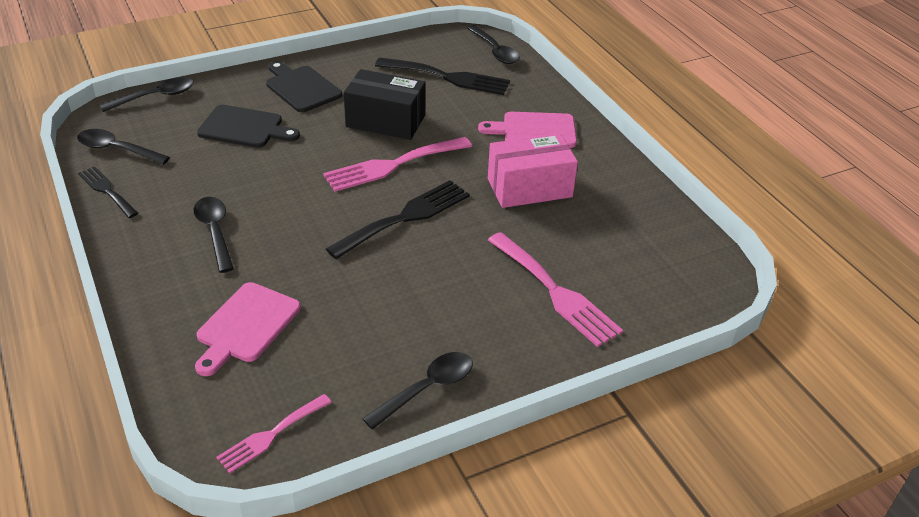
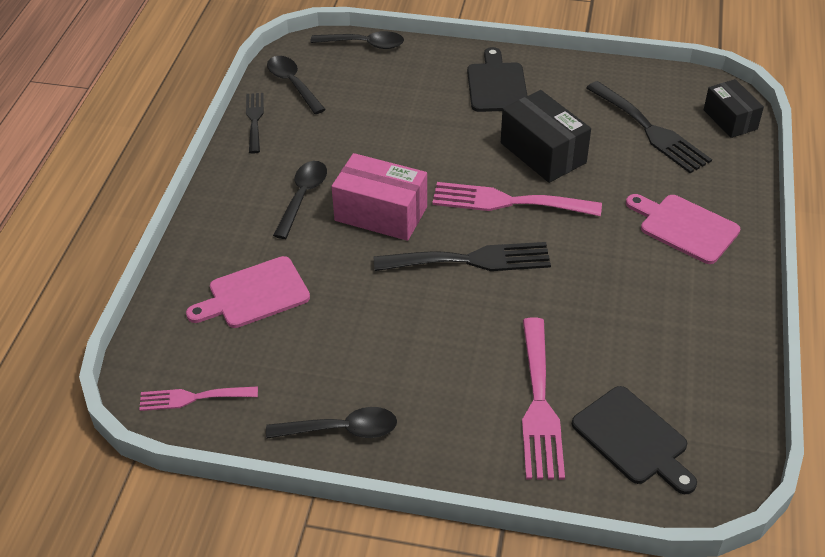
camera: 40 degrees right, 5 degrees up
black cutting board [197,105,300,148] -> black cutting board moved to [572,386,697,494]
black spoon [467,25,520,64] -> black box [704,79,764,138]
pink box [488,133,578,208] -> pink box moved to [331,153,427,241]

